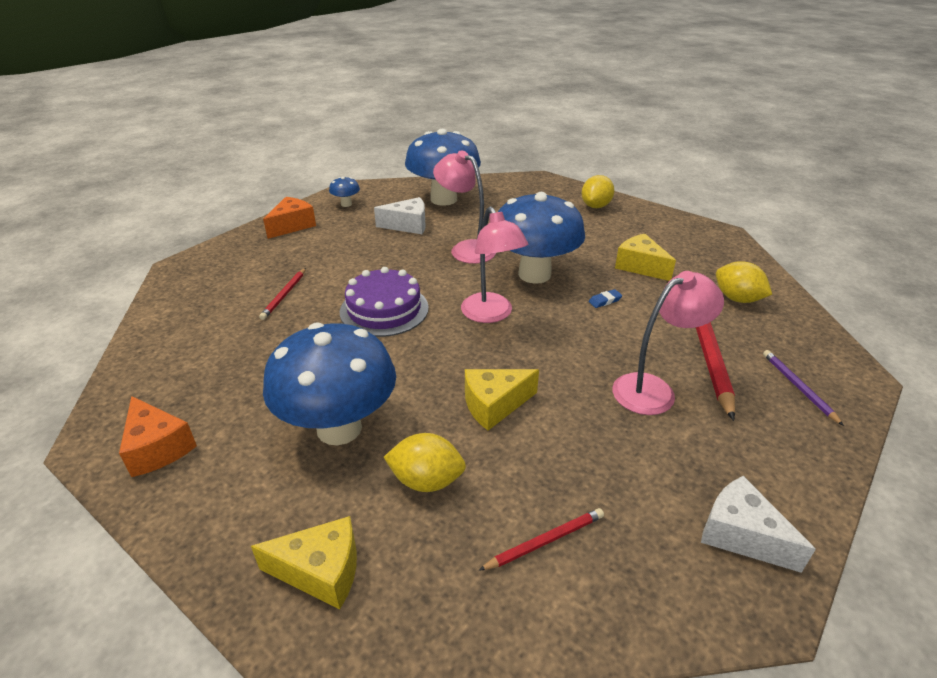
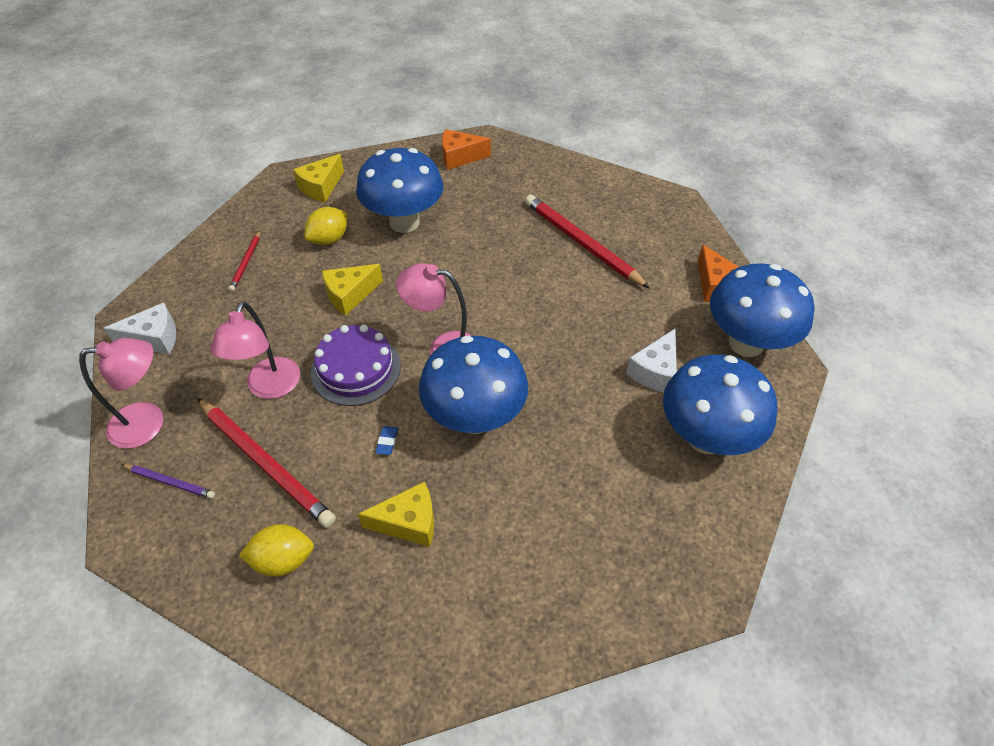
camera: 125 degrees right, 15 degrees up
red pencil [259,268,306,320] -> red pencil [525,195,650,289], size x2.03
blue mushroom [329,177,360,207] -> blue mushroom [710,263,814,357], size x2.47
purple cake [340,267,429,337] -> purple cake moved to [311,324,401,406]
pink lamp [433,150,496,264] -> pink lamp moved to [79,338,163,449]
yellow cheese [465,369,539,431] -> yellow cheese turned 135 degrees counterclockwise [322,264,383,316]
yellow lemon [582,175,614,208] -> none

